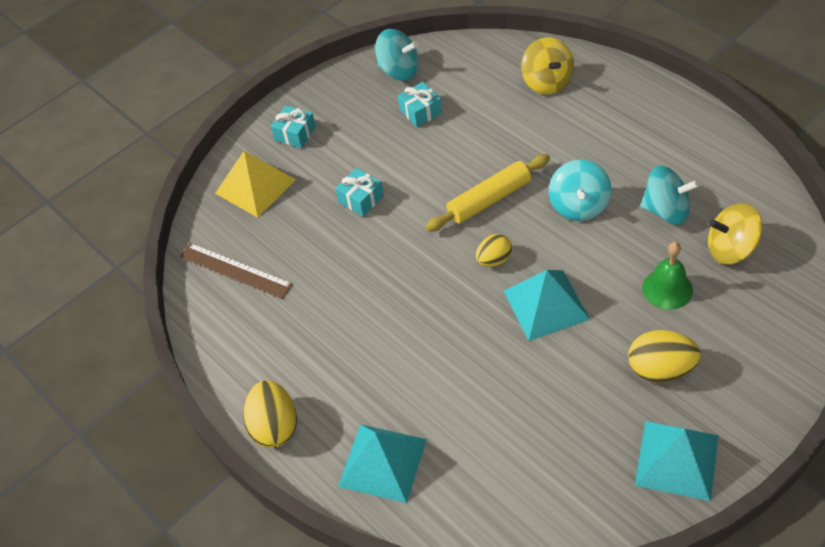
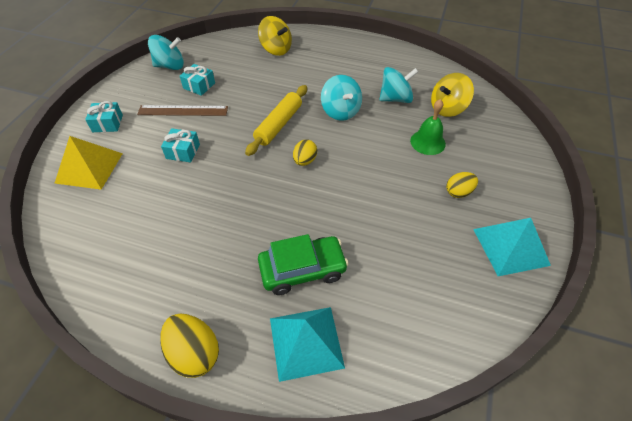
camera: 35 degrees left, 0 degrees up
brown ruler [180,243,293,299] -> brown ruler moved to [137,105,228,116]
turquoise pyramid [504,270,590,341] -> none
yellow egg [628,330,701,383] -> yellow egg [446,172,478,198], size x0.64
none -> green car [258,234,349,295]

